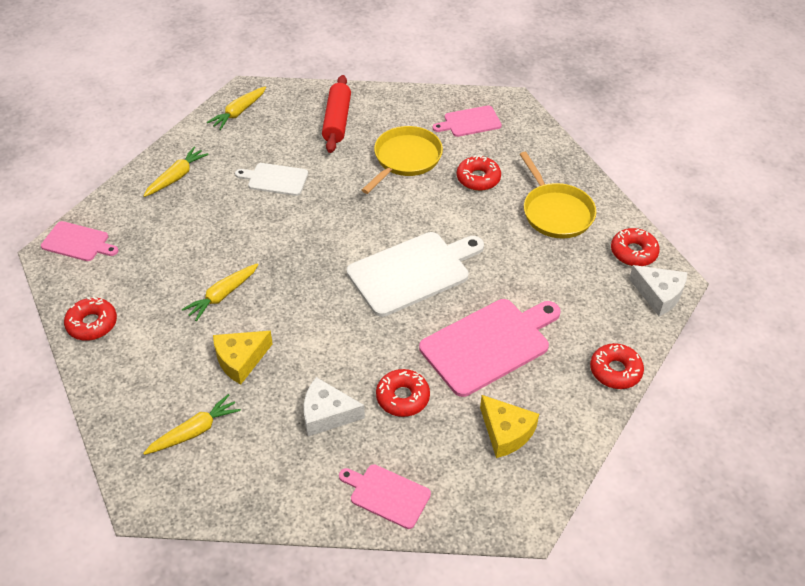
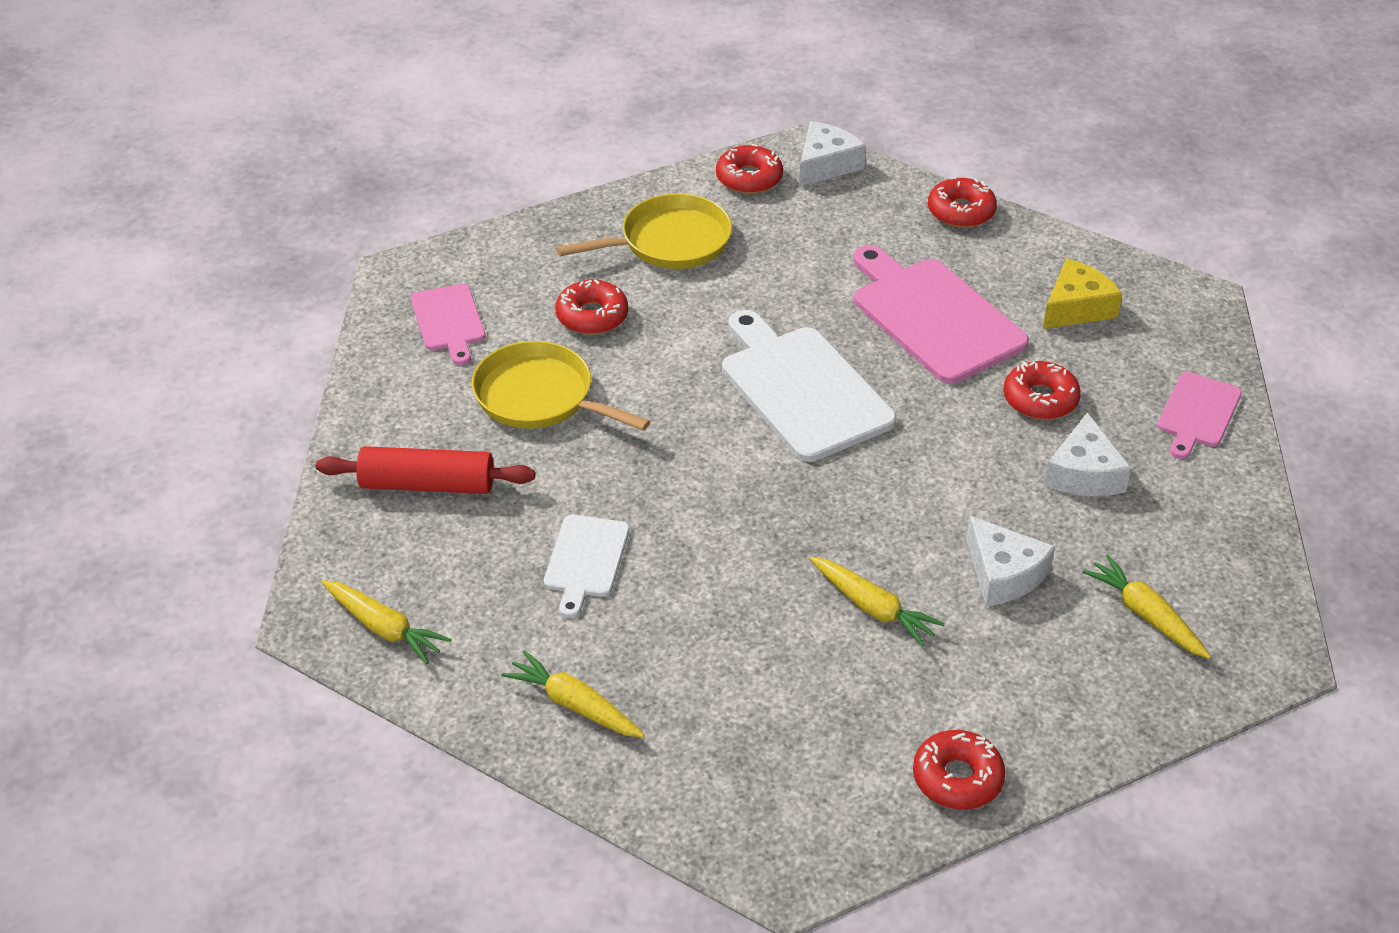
camera: 90 degrees left, 5 degrees down
pink cutting board [41,221,118,261] -> none
yellow cheese [213,331,273,385] -> white cheese [966,516,1055,606]

